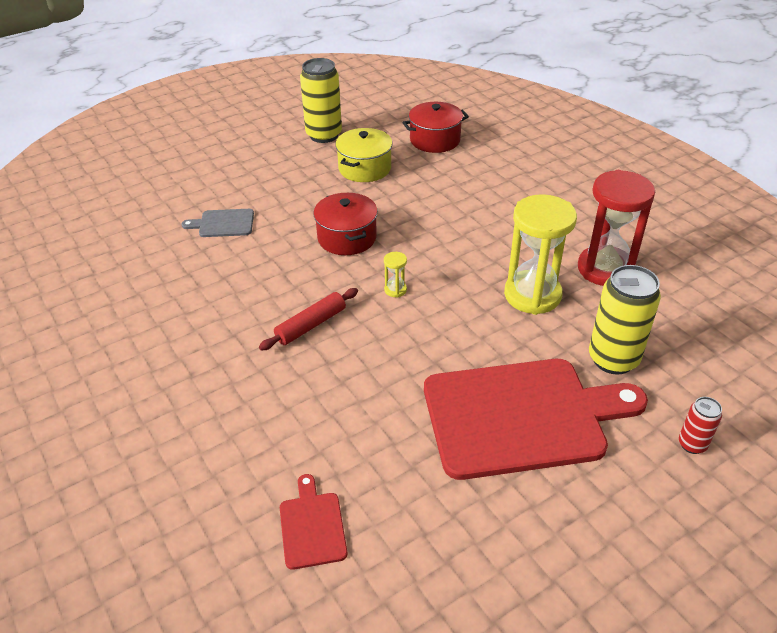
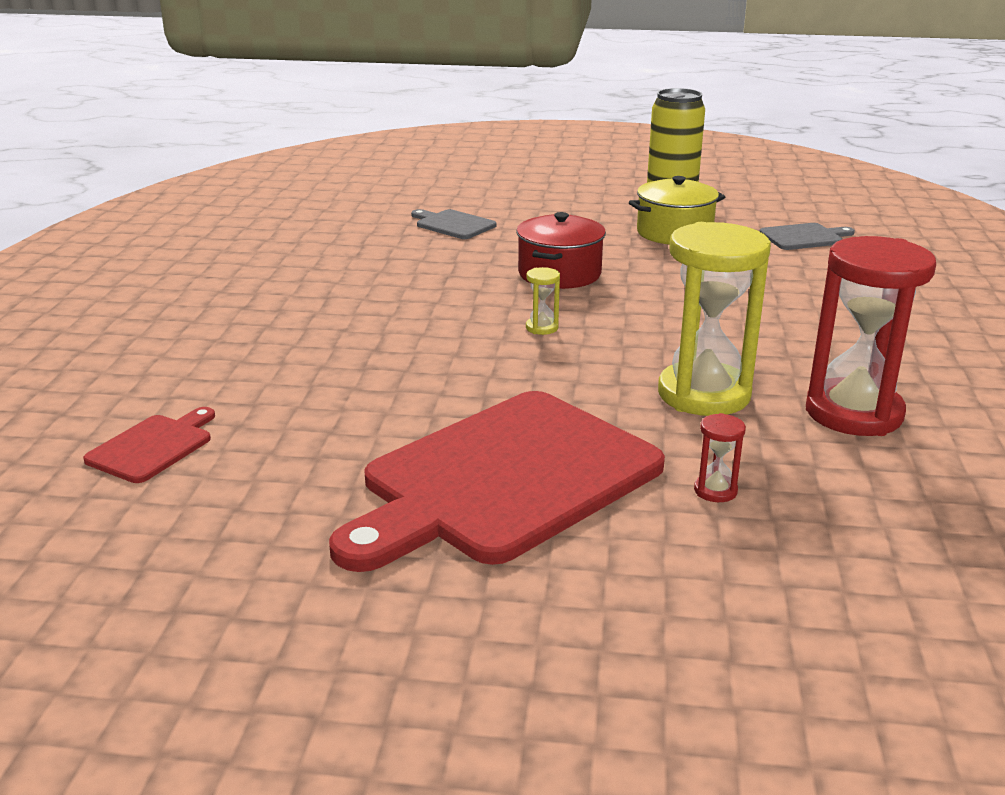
camera: 40 degrees right, 15 degrees down
red rolling pin [259,288,358,351] -> none
red pot [402,102,469,153] -> grey cutting board [759,223,855,250]
red cutting board [424,359,648,480] -> red cutting board turned 105 degrees clockwise [329,391,665,572]
yellow can [589,265,661,375] -> red hourglass [694,413,746,502]
red can [679,397,722,454] -> none

